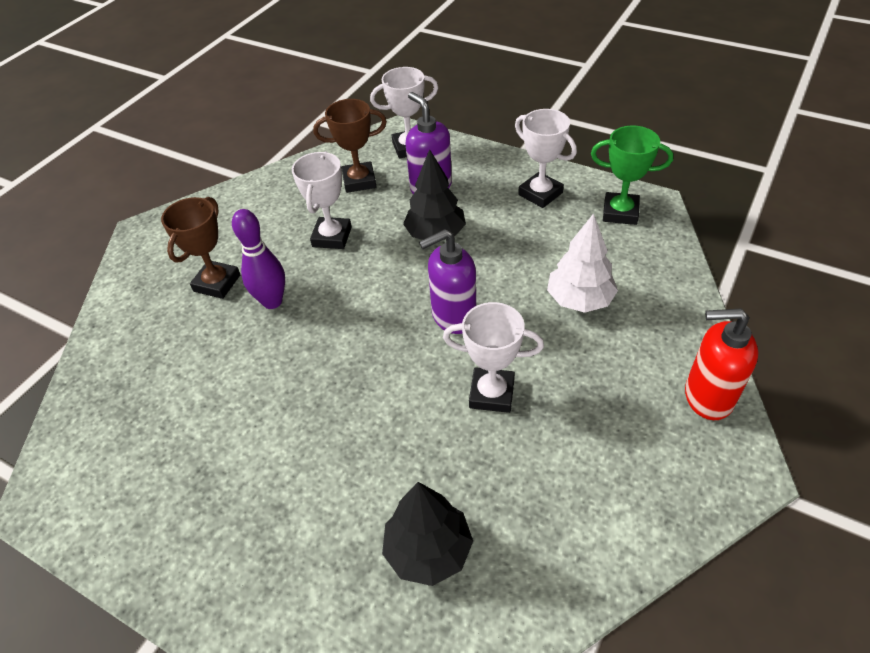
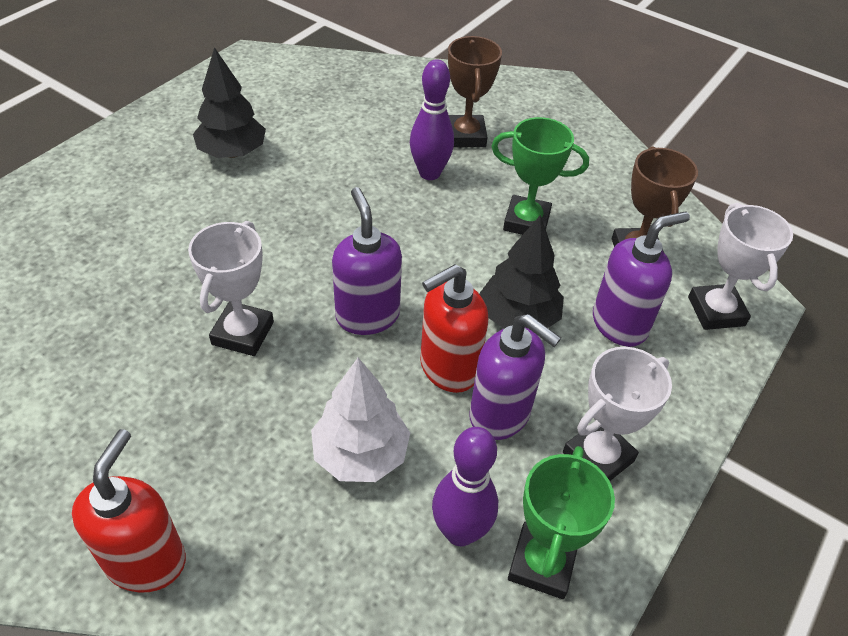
camera: 90 degrees right, 0 degrees up
brown trophy [161,197,240,299] -> brown trophy turned 60 degrees clockwise [448,36,502,147]
white trophy [292,151,352,249] -> green trophy [491,117,589,235]
black tree [382,482,473,586] -> black tree moved to [193,47,266,158]
none -> red soap dispenser [420,264,488,393]
none -> purple bowling pin [432,427,498,546]
none -> purple soap dispenser [469,314,561,440]

